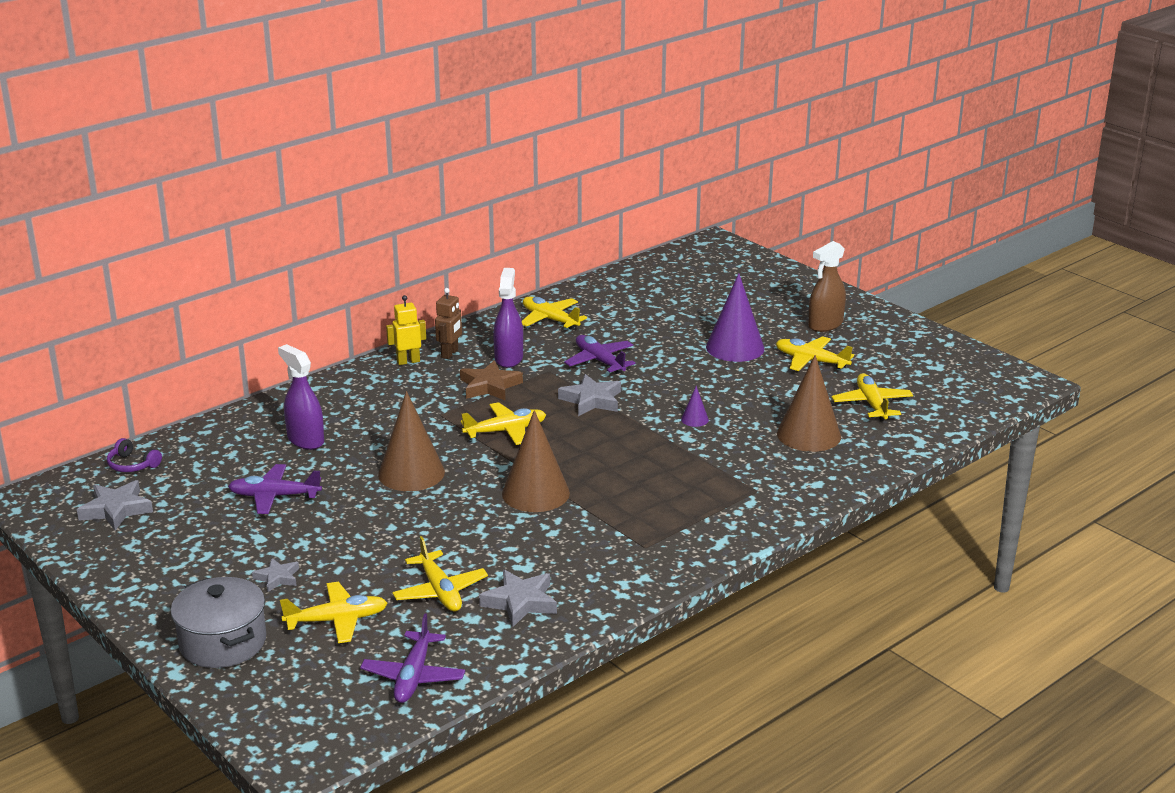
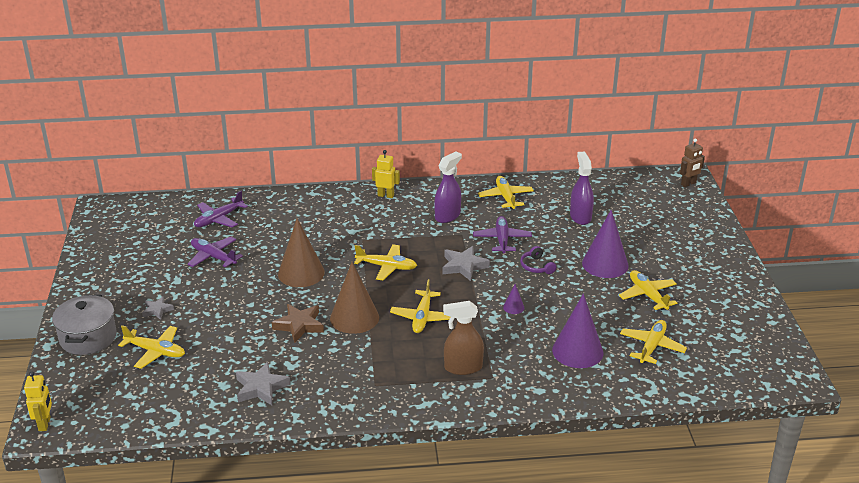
camera: 35 degrees right, 5 degrees up
grey star [77,480,153,530] -> none
purple headphones [107,438,162,472] -> purple headphones moved to [520,246,556,274]
purple spray bottle [278,344,324,450] -> purple spray bottle moved to [570,151,594,225]
purple plane [360,614,465,703] -> purple plane moved to [194,191,248,228]
yellow plane [392,536,488,612] -> yellow plane moved to [390,279,450,333]
brown robot [435,288,462,359] -> brown robot moved to [680,138,705,187]
brown star [460,360,523,401] -> brown star moved to [272,304,324,343]
brown cone [777,355,841,452] -> purple cone [552,294,603,368]
brown spray bottle [808,241,846,332] -> brown spray bottle moved to [443,301,484,375]
none -> yellow robot [24,371,52,431]

